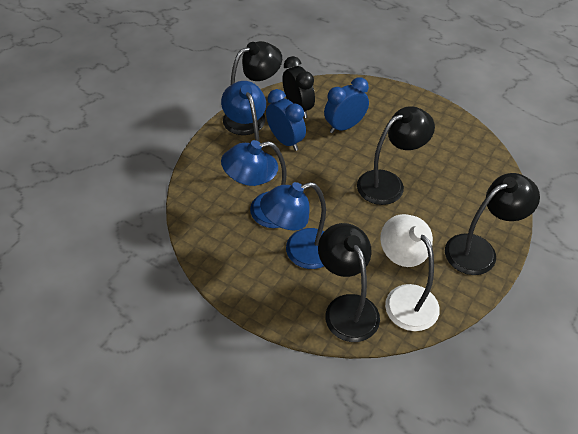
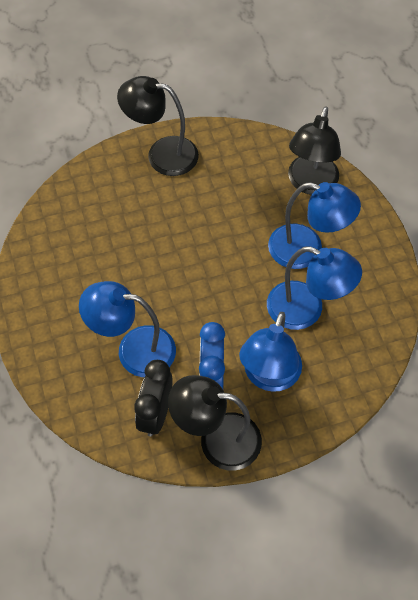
camera: 140 degrees left, 10 degrees up
blue clock [324,77,369,133] -> blue lamp [79,281,176,377]
black lamp [357,106,435,205] -> none
white lamp [380,214,440,331] -> none

